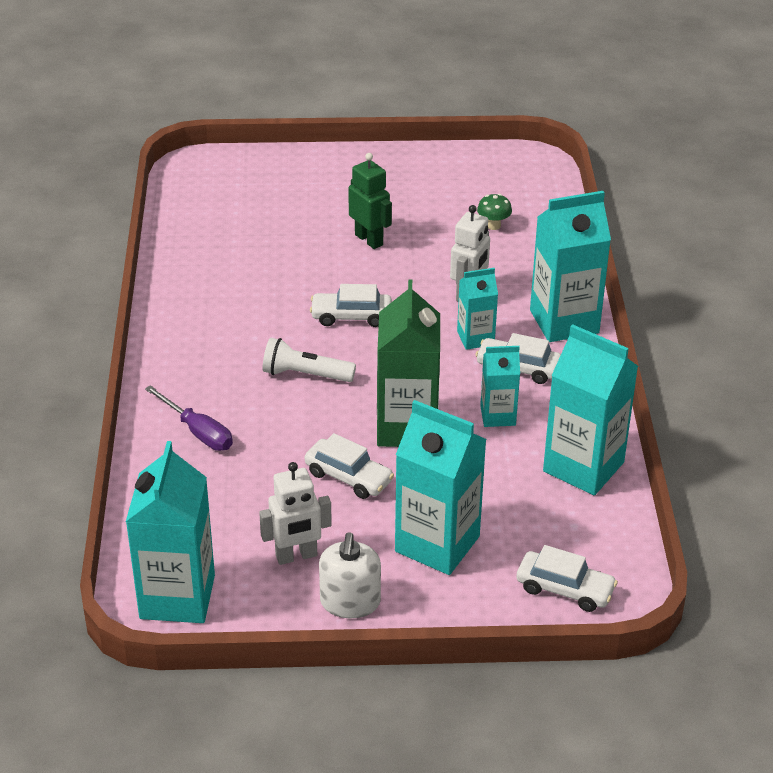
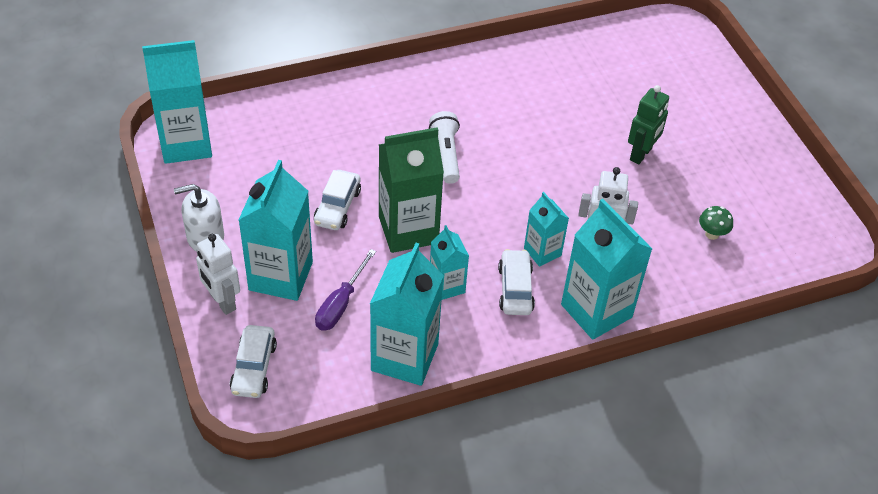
camera: 70 degrees right, 10 degrees up
purple screwdriver [145,385,233,451] -> purple screwdriver moved to [315,249,376,331]
white robot [259,462,332,565] -> white robot moved to [196,234,240,315]
white car [310,284,392,327] -> none

